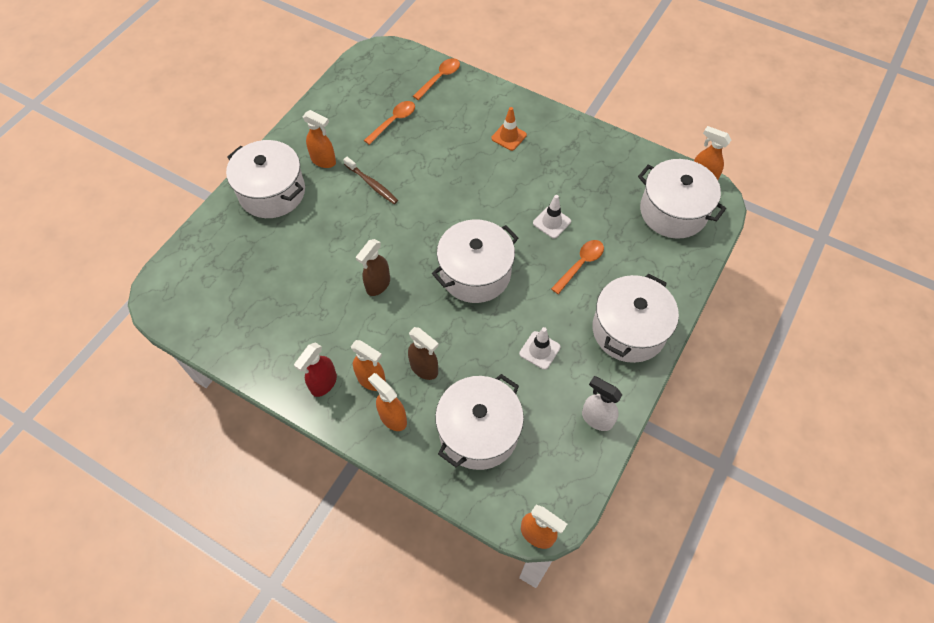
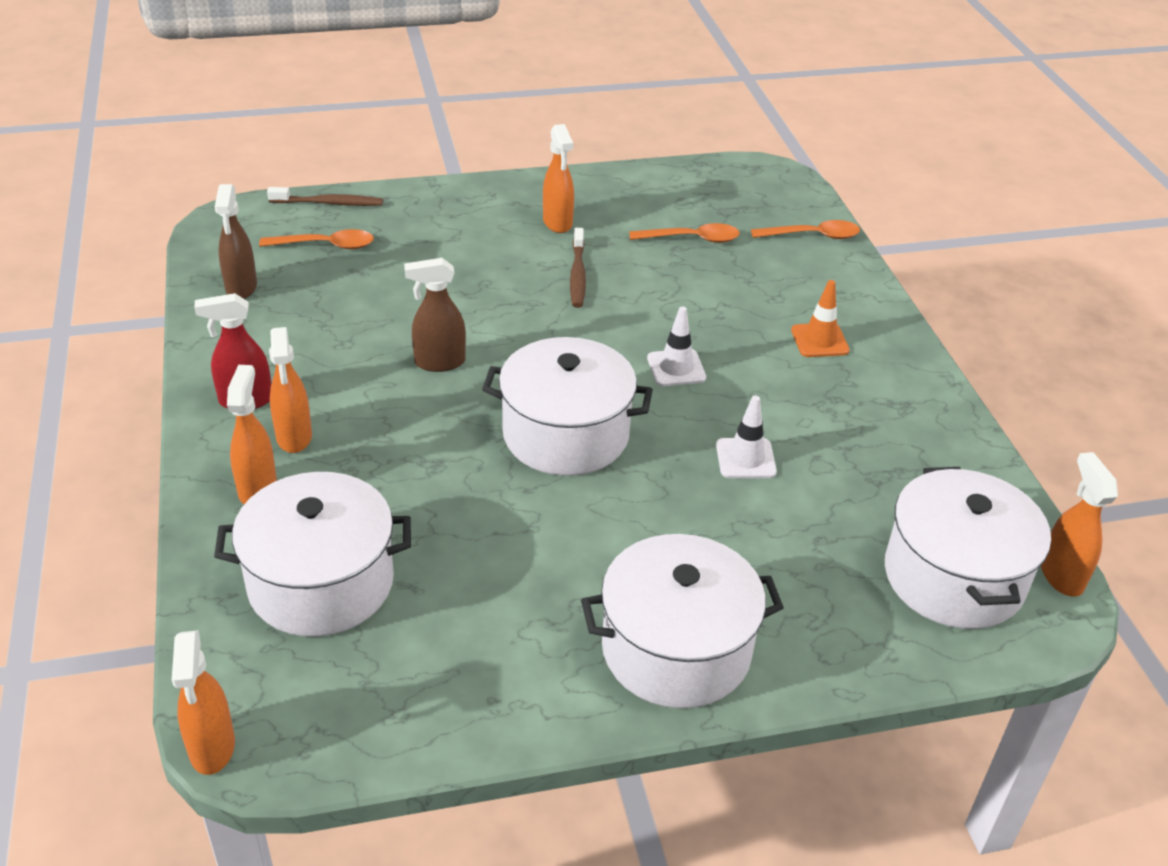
camera: 45 degrees right, 20 degrees down
white pot [226,140,305,218] -> none
brown spray bottle [408,327,439,380] -> brown spray bottle moved to [215,184,257,299]
white traffic cone [519,327,561,370] -> white traffic cone moved to [647,307,706,386]
orange spoon [551,240,604,294] -> orange spoon moved to [259,229,374,249]
white spray bottle [582,376,622,431] -> none
none -> brown toothbrush [267,187,383,206]

